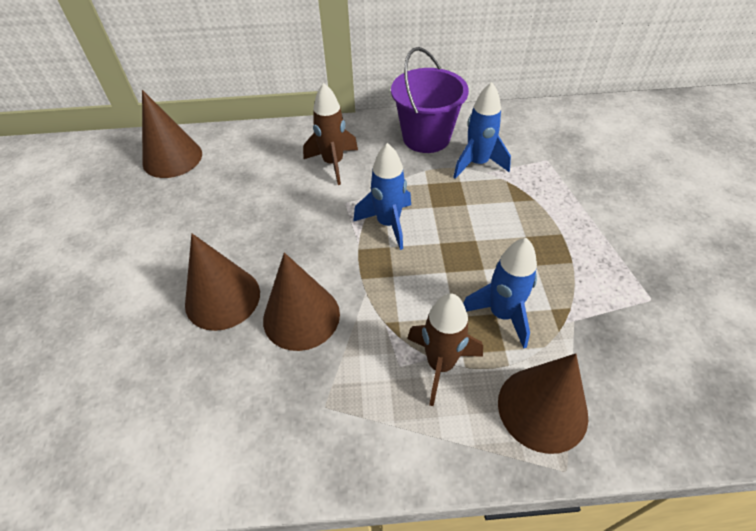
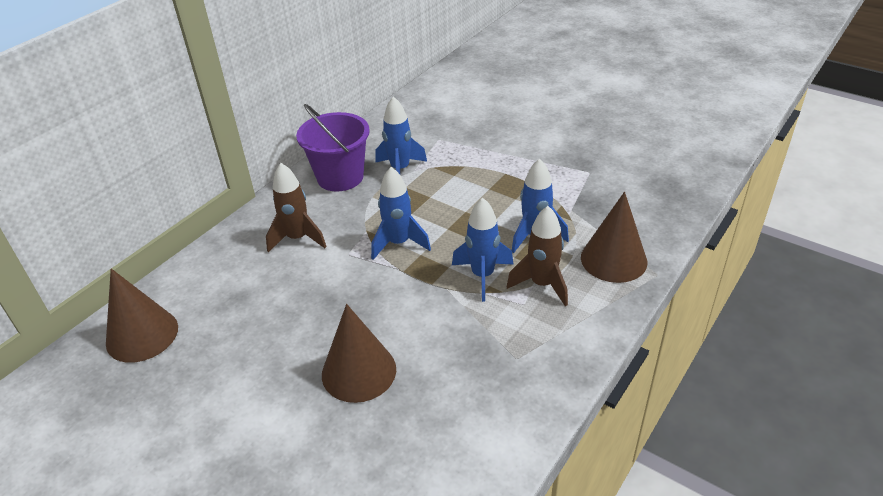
camera: 50 degrees left, 10 degrees down
brown cone [263,253,340,351] -> none
none -> blue rocket [452,197,514,302]

